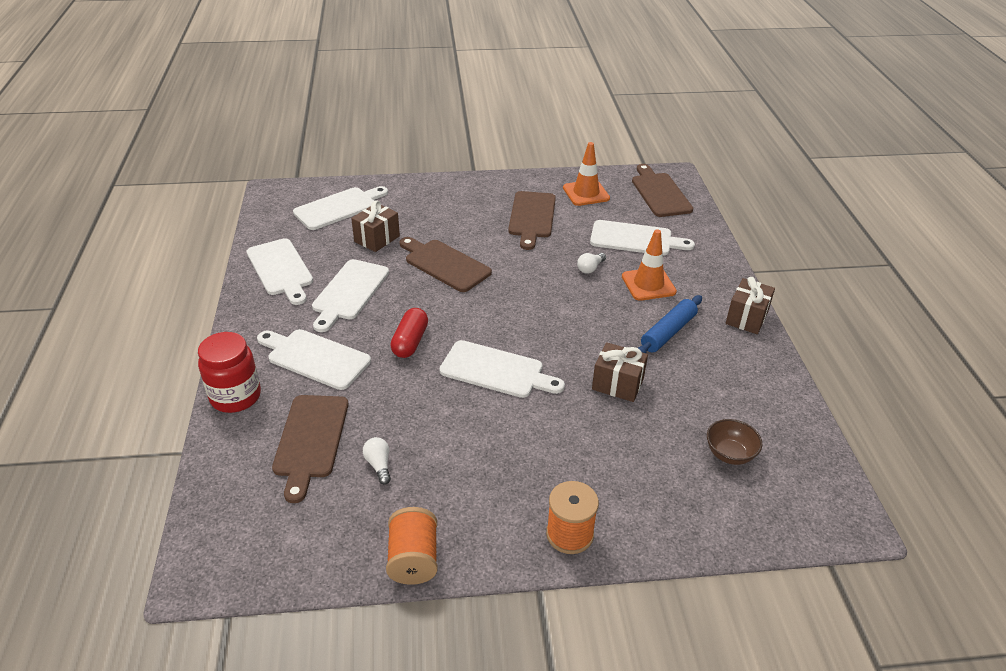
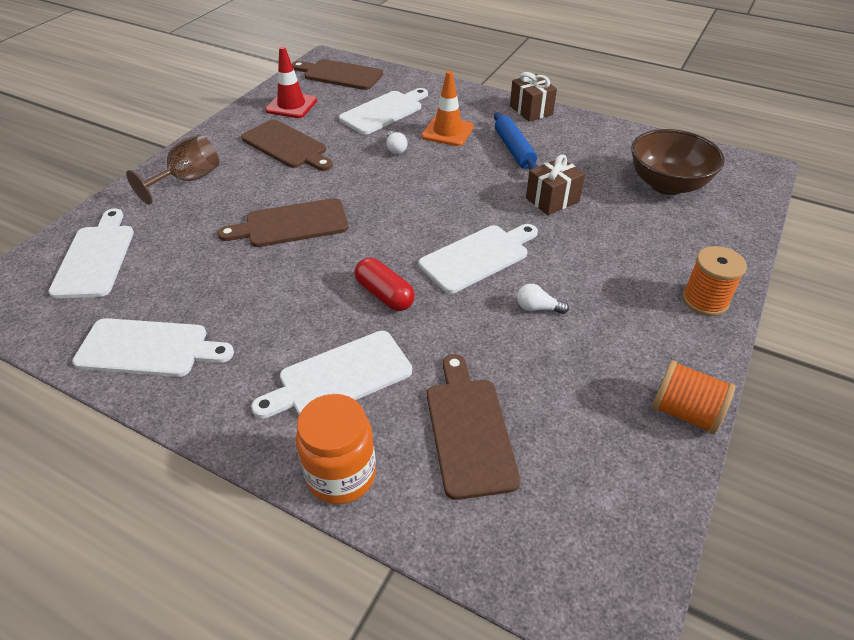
camera: 55 degrees left, 5 degrees up
red jar [198,332,261,413] -> orange jar [296,394,376,504]
brown cutting board [272,395,348,503] -> brown cutting board turned 135 degrees counterclockwise [427,354,521,500]
white cutting board [312,259,389,332] -> none
brown gift [351,200,400,252] -> none
white light bulb [363,437,391,485] -> white light bulb moved to [517,284,569,314]
orange traffic cone [563,142,610,206] -> red traffic cone [265,46,317,118]
brown bowl [707,419,762,465] -> brown bowl [631,129,725,195], size x1.87
none -> brown goblet [126,134,219,205]

